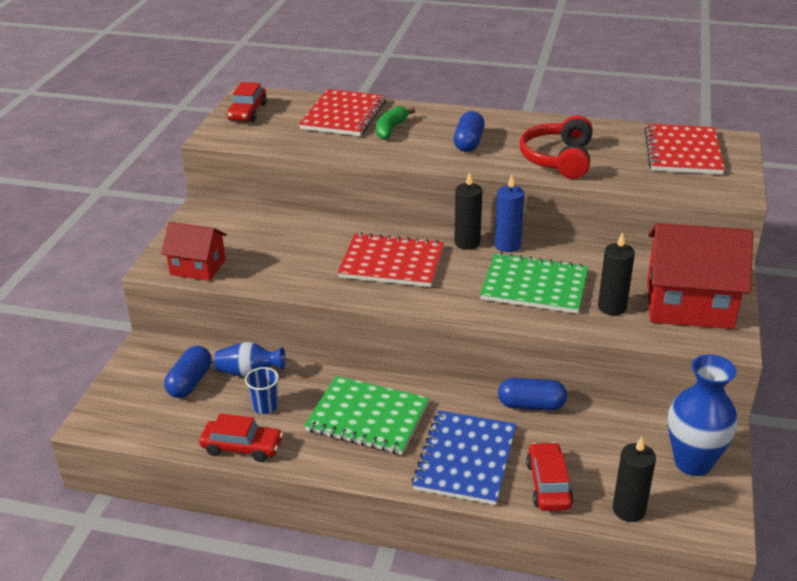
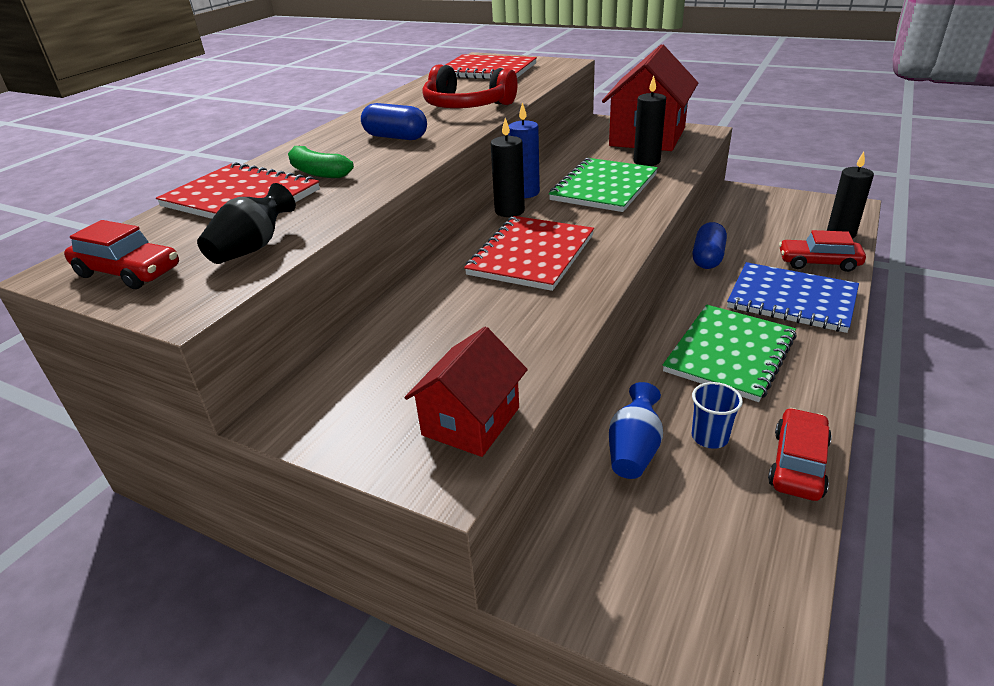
camera: 75 degrees left, 0 degrees up
blue capsule [164,346,211,398] -> none
blue vase [668,355,738,476] -> none
none -> black vase [197,183,296,264]

